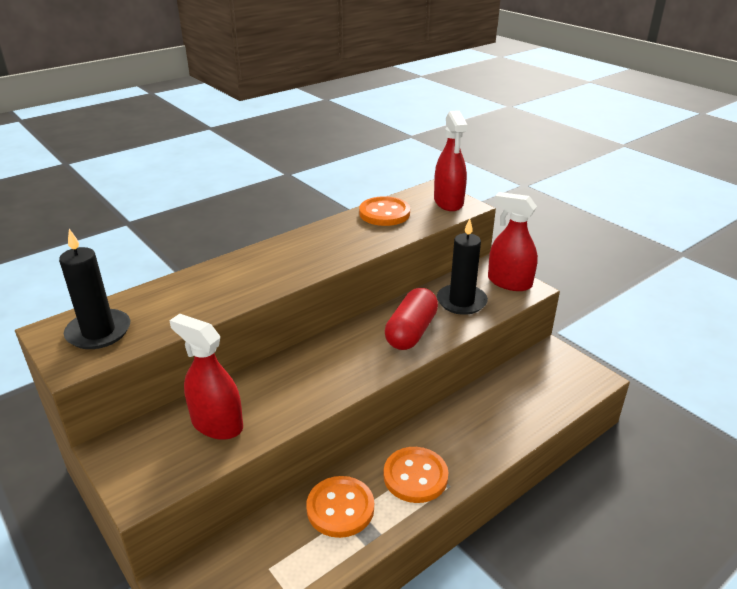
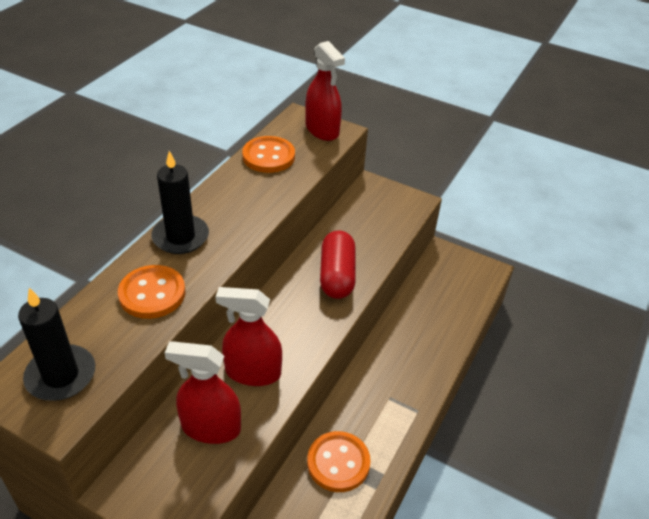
camera: 25 degrees left, 10 degrees up
orange button [384,447,449,503] -> orange button moved to [118,265,186,319]
black candle [437,218,488,315] -> black candle moved to [151,151,209,254]
red spray bottle [488,192,538,291] -> red spray bottle moved to [215,287,282,386]

